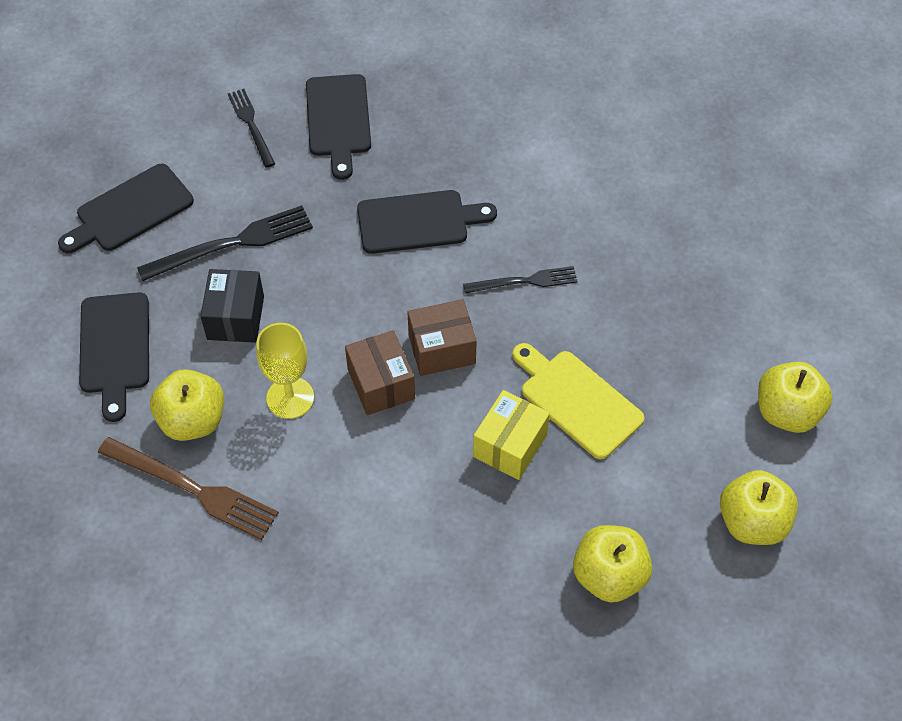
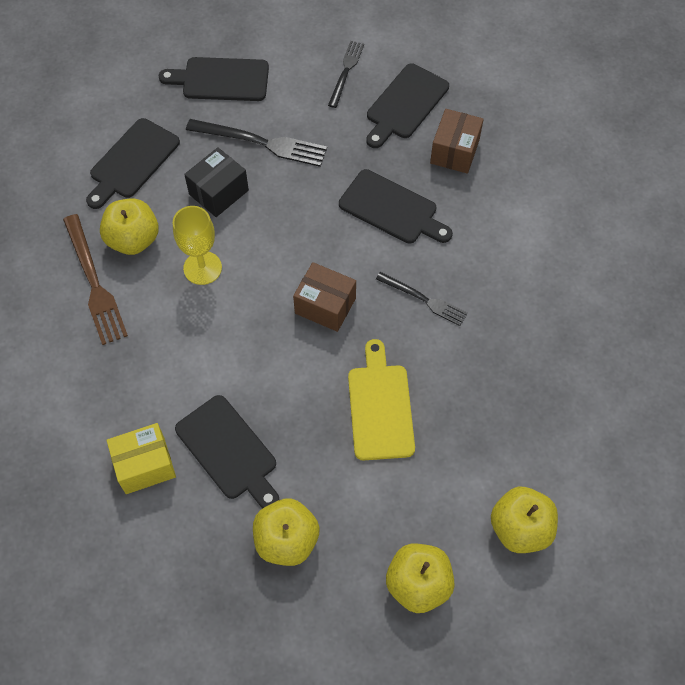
camera: 40 degrees right, 5 degrees up
brown box [345,330,415,415] -> brown box moved to [430,109,484,174]
yellow box [473,390,550,480] -> yellow box moved to [106,423,176,494]
none -> black cutting board [175,395,279,508]

